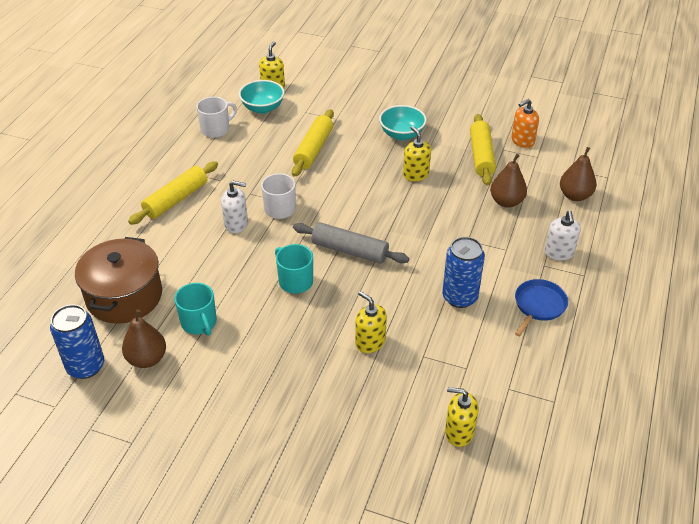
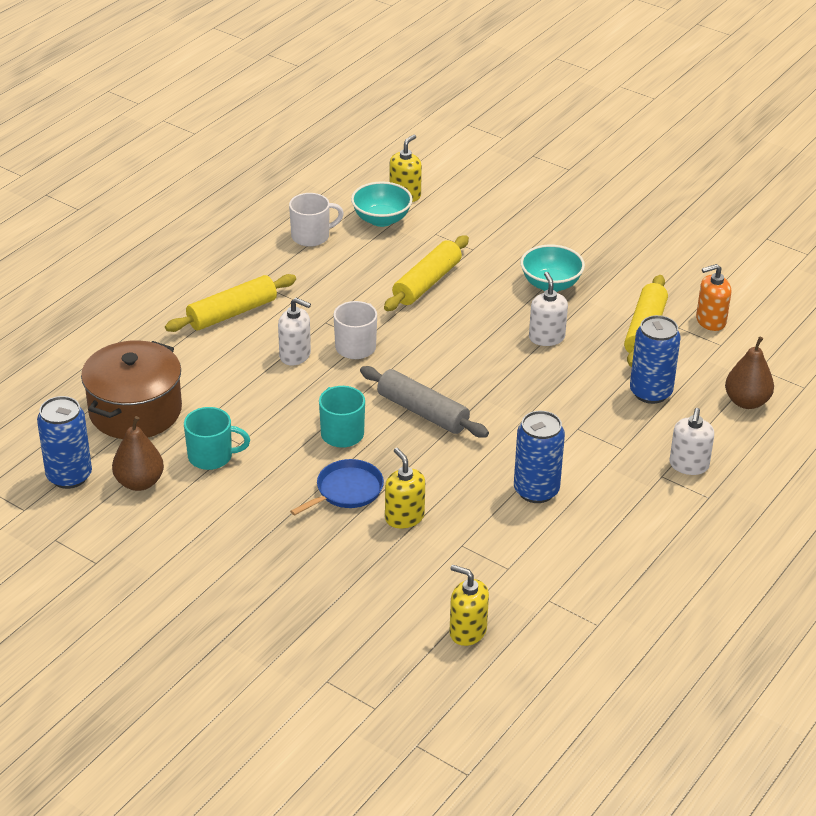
camera: 15 degrees right, 5 degrees down
turquoise mug [175,283,217,336] -> turquoise mug turned 75 degrees counterclockwise [184,407,250,470]
yellow soap dispenser [403,126,431,181] -> white soap dispenser [529,272,568,346]
brown pear [491,154,527,208] -> blue can [630,315,681,404]
blue pan [515,279,568,336] -> blue pan moved to [290,459,384,515]

